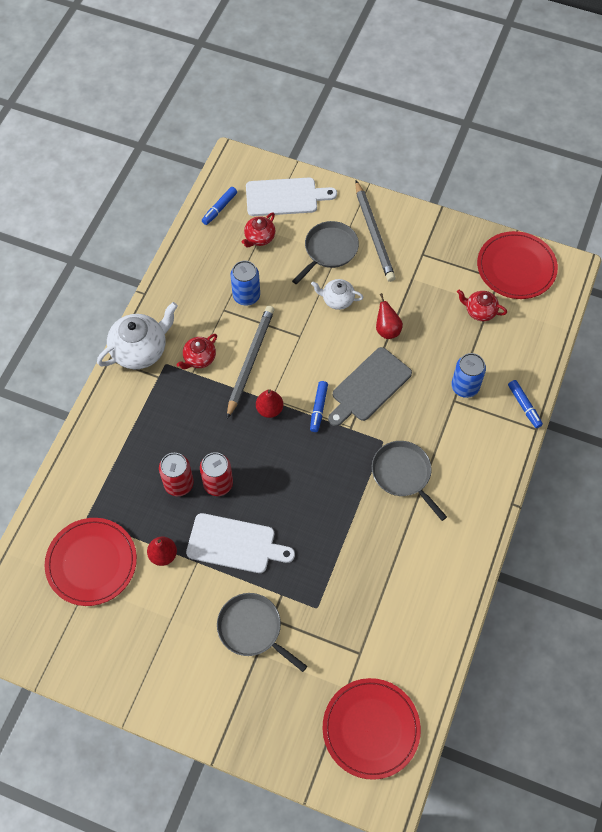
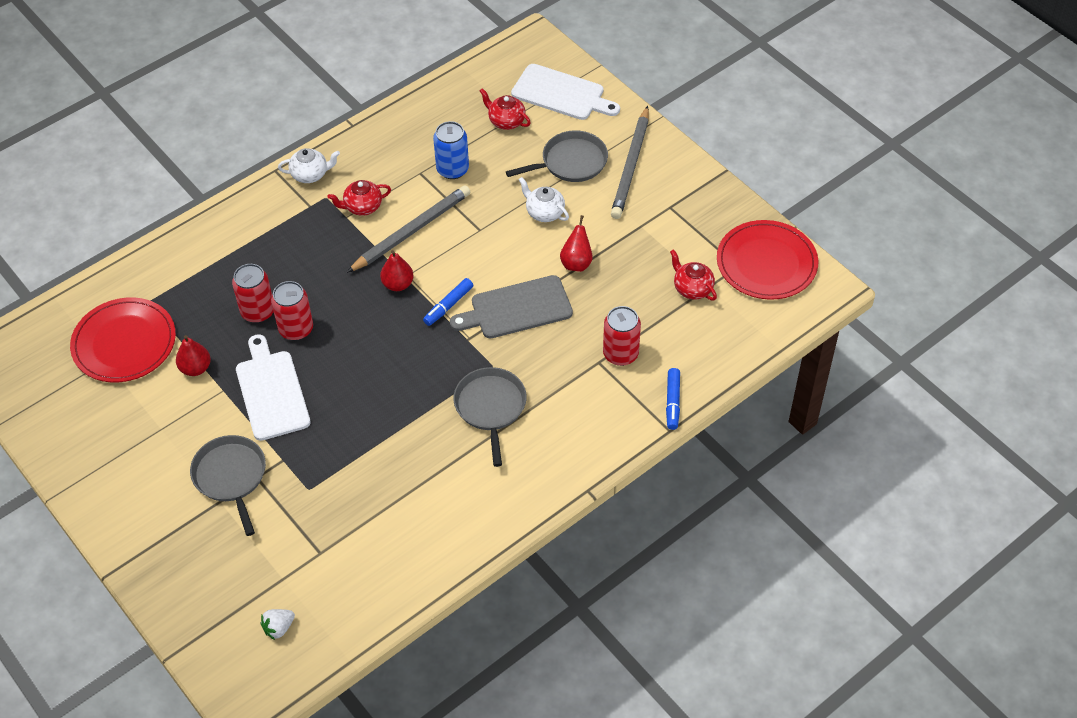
camera: 30 degrees right, 10 degrees down
white teapot [97,302,178,369] -> white teapot [278,148,340,183], size x0.57
white cutting board [186,513,295,573] -> white cutting board turned 150 degrees counterclockwise [236,334,311,441]
blue marker [202,187,237,225] -> none
red teapot [242,213,275,247] -> red teapot turned 60 degrees clockwise [480,88,531,130]
red plate [323,678,421,780] -> white strawberry [260,609,295,640]
blue can [451,353,486,398] -> red can [603,306,641,366]

